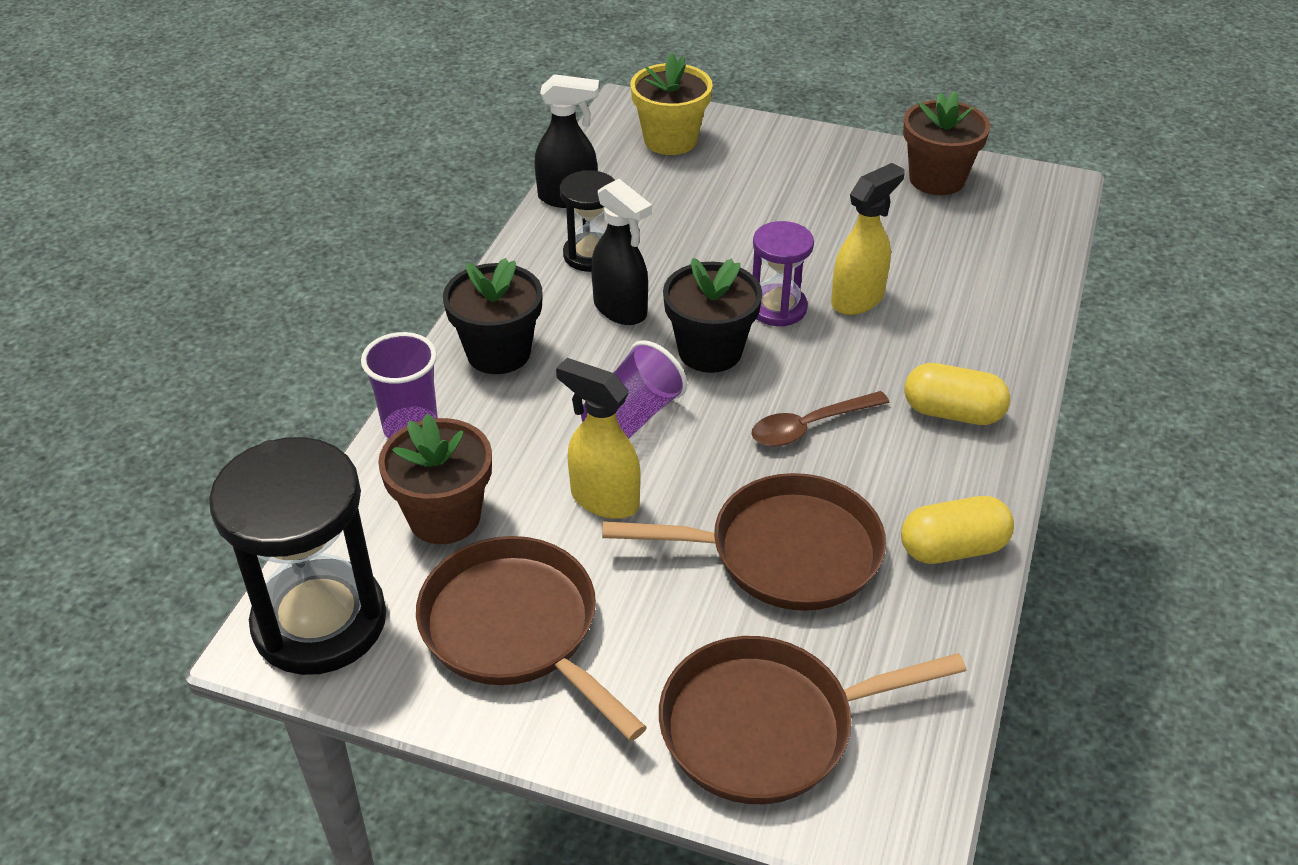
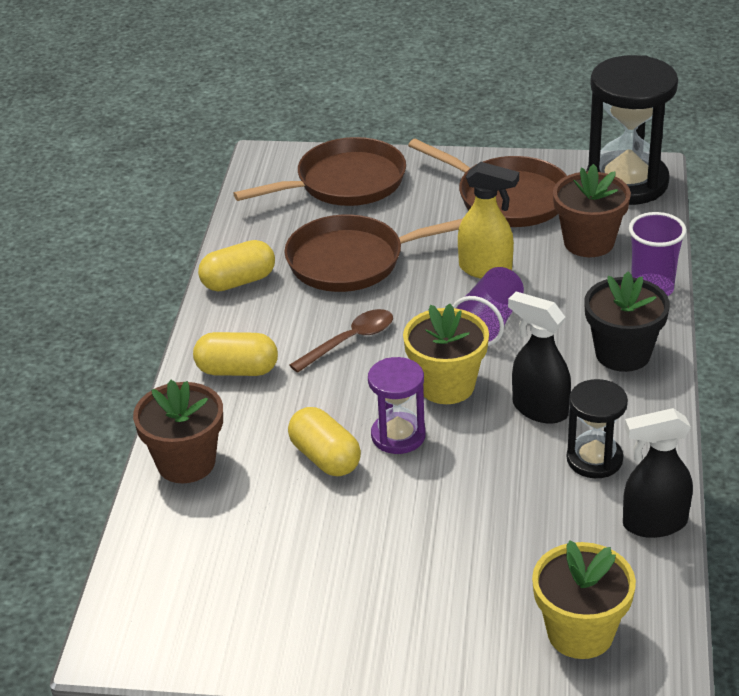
camera: 170 degrees right, 5 degrees down
black flower pot [663,258,762,373] -> yellow flower pot [403,304,489,404]
yellow spray bottle [831,163,905,315] -> yellow capsule [288,407,361,476]
brown flower pot [903,91,990,195] -> brown flower pot moved to [133,380,223,483]

